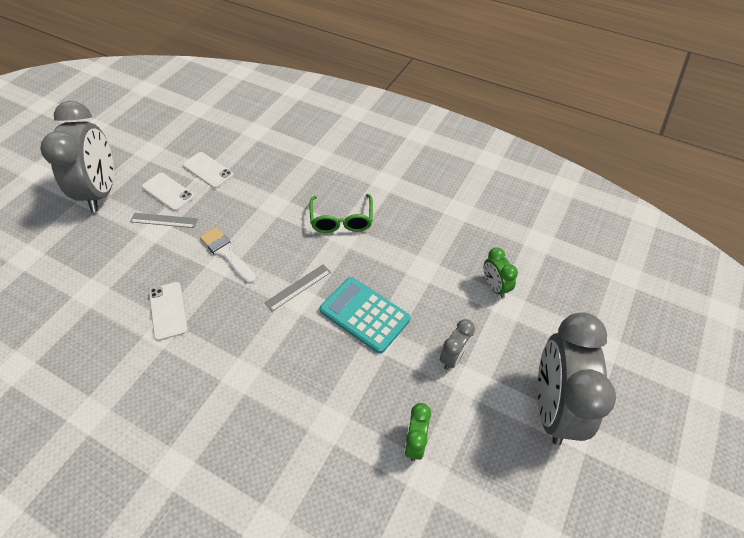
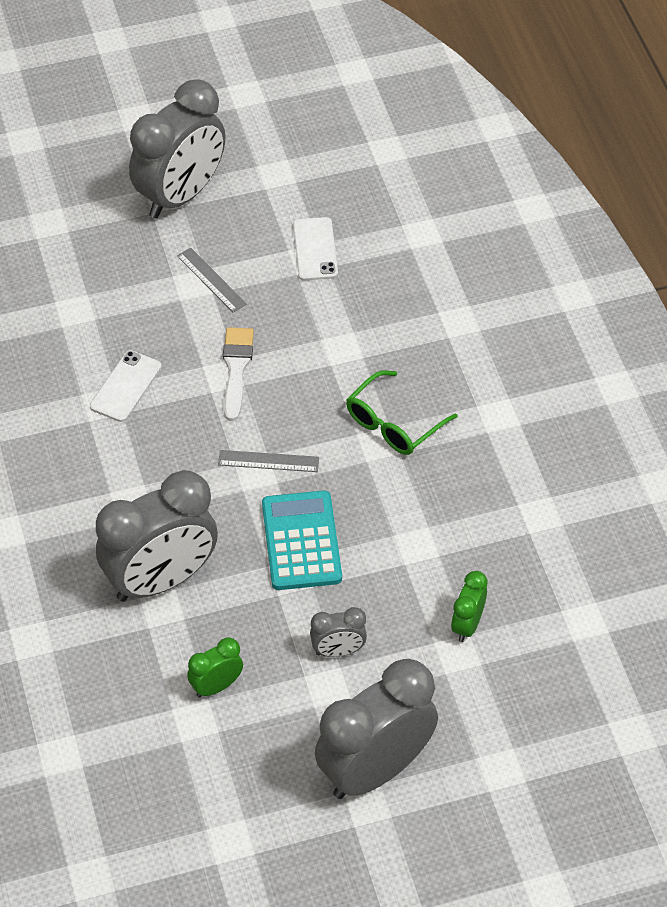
camera: 45 degrees right, 0 degrees up
white phone [142,173,195,211] -> none
none -> grey clock [96,470,218,602]

